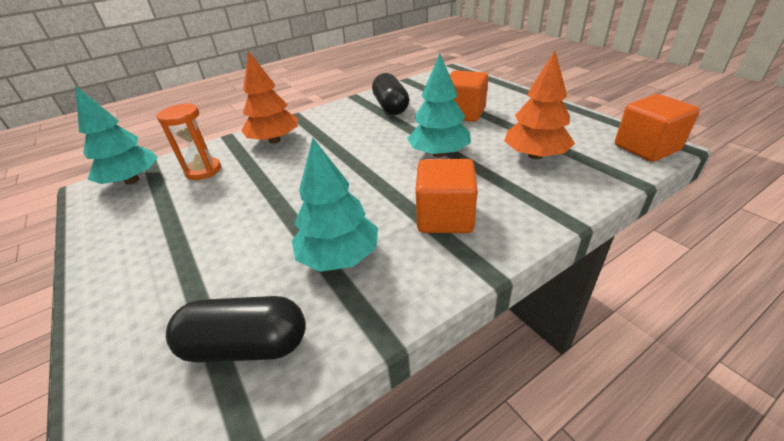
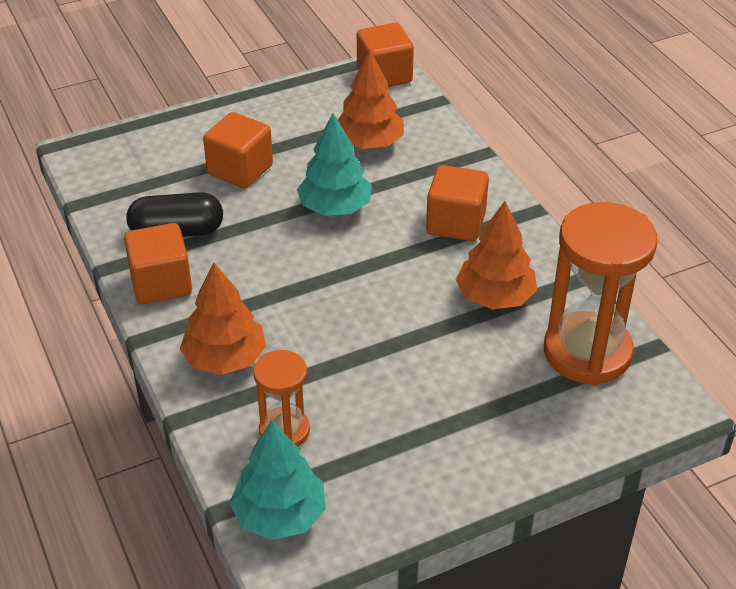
camera: 85 degrees left, 5 degrees up
black capsule [166,296,306,363] -> orange hourglass [544,202,658,385]
turquoise tree [292,138,378,272] -> orange tree [456,201,537,309]
none -> orange cube [124,223,192,304]

